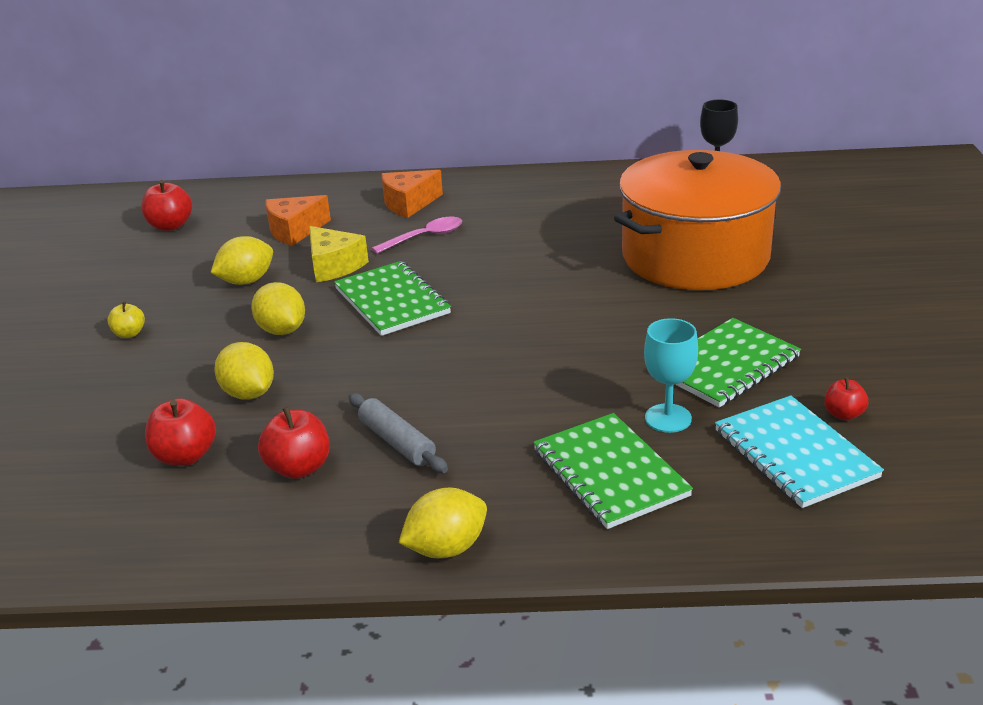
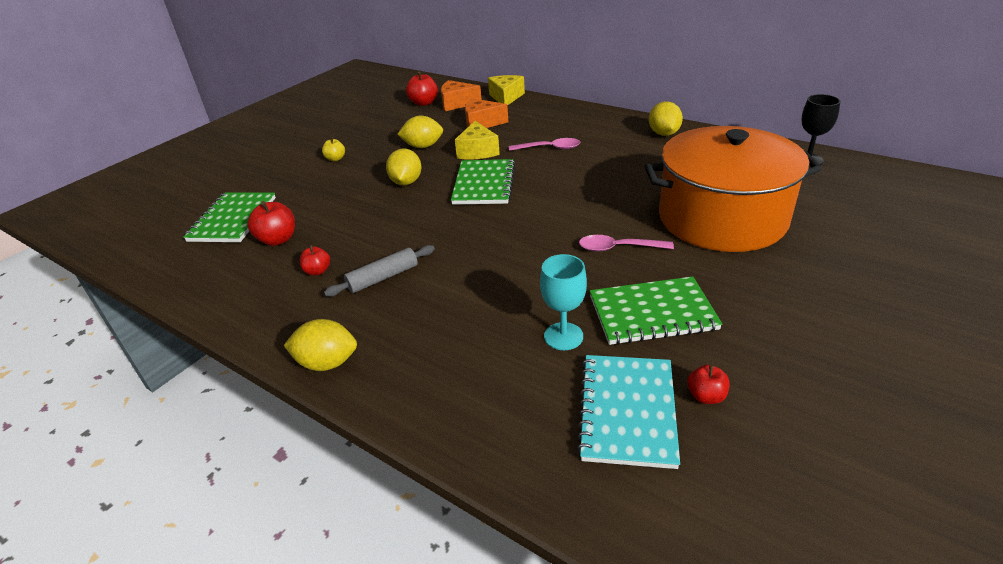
camera: 35 degrees right, 5 degrees up
yellow lemon [214,342,274,400] -> yellow lemon moved to [649,101,683,136]
red apple [258,406,330,479] -> red apple [300,245,330,275], size x0.61
grey rolling pin [348,393,448,473] -> grey rolling pin turned 60 degrees clockwise [324,245,435,297]
orange cheese [381,170,443,218] -> orange cheese moved to [441,80,482,111]
green notebook [533,413,693,529] -> green notebook moved to [183,193,276,242]
none -> yellow cheese [488,75,525,106]
none -> pink spoon [579,235,674,252]

